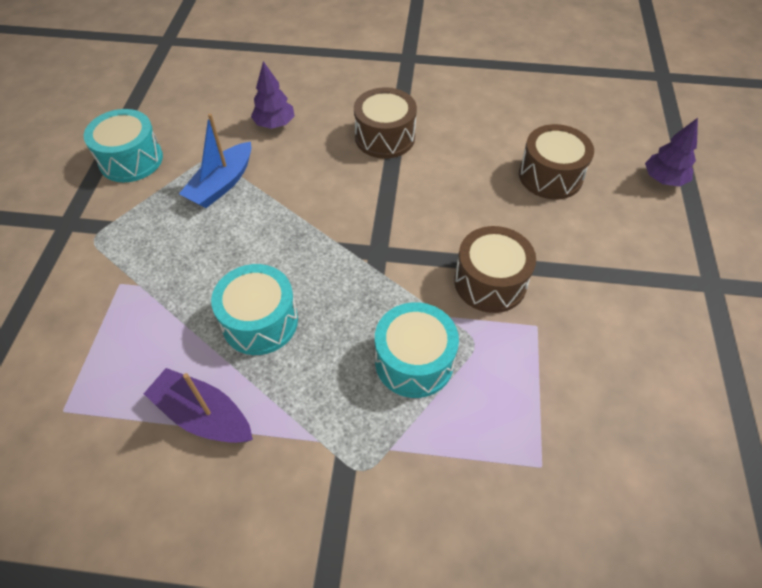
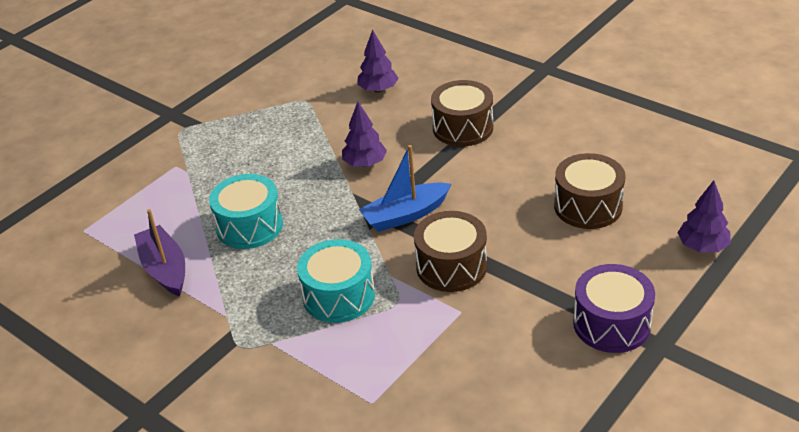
camera: 35 degrees right, 15 degrees down
turquoise drum [84,109,163,182] -> none
blue boat [179,113,251,208] -> blue boat moved to [359,145,451,232]
none -> purple tree [342,102,387,167]
none -> purple drum [573,264,655,353]

